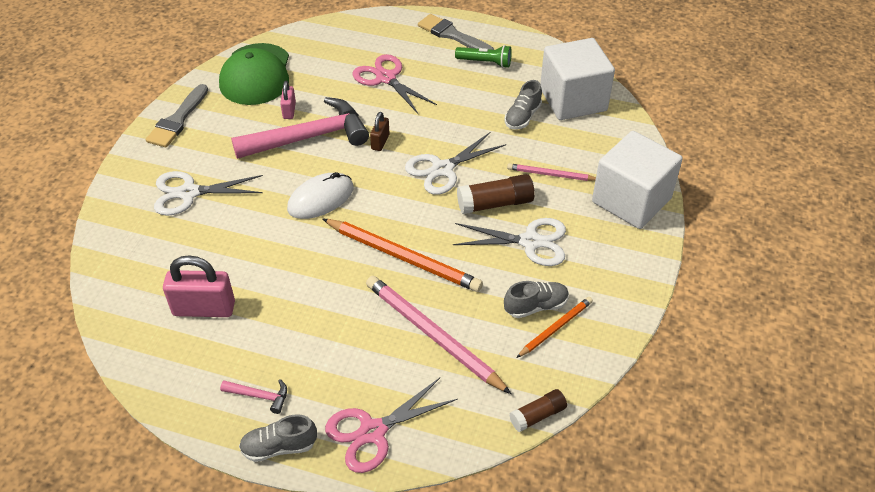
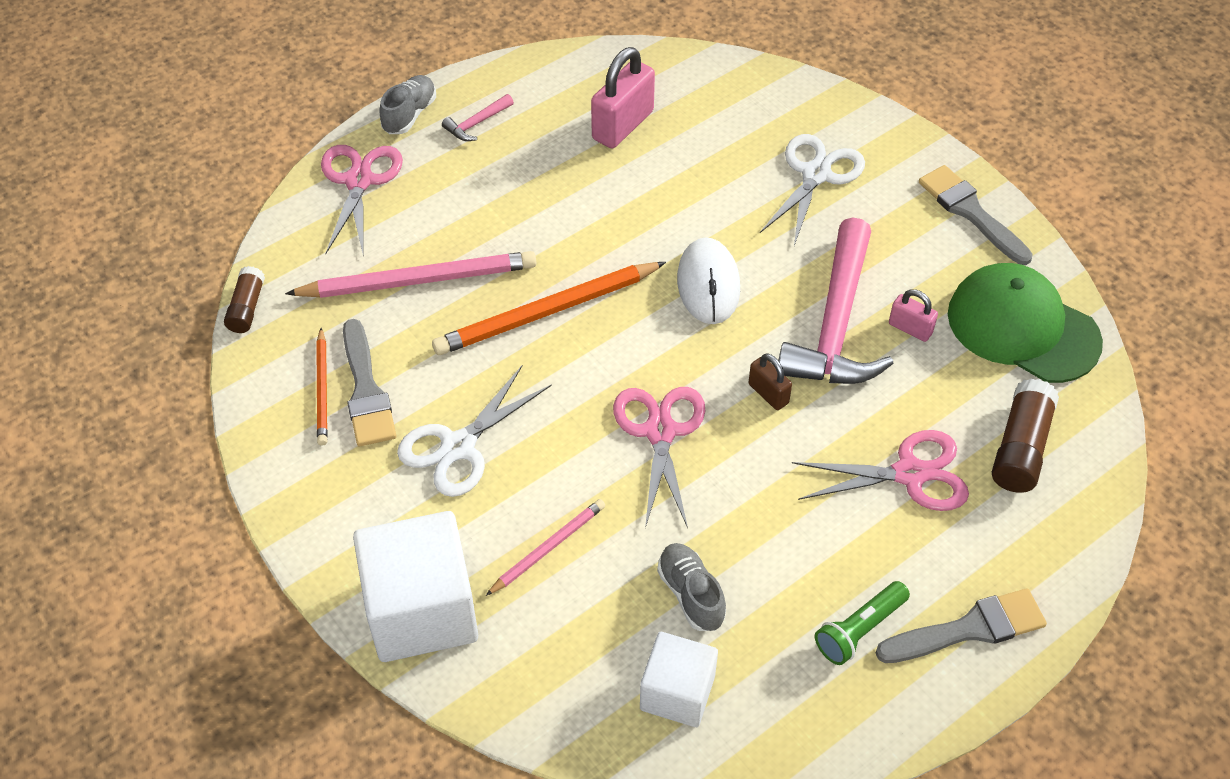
camera: 125 degrees right, 5 degrees up
white scissors [405,132,506,195] -> pink scissors [613,387,705,528]
brown glue stick [457,174,535,214] -> brown glue stick moved to [992,379,1059,493]
grey shoe [504,281,569,318] -> grey brush [343,319,397,446]
white cube [540,38,615,120] -> white cube [640,632,718,727], size x0.60

